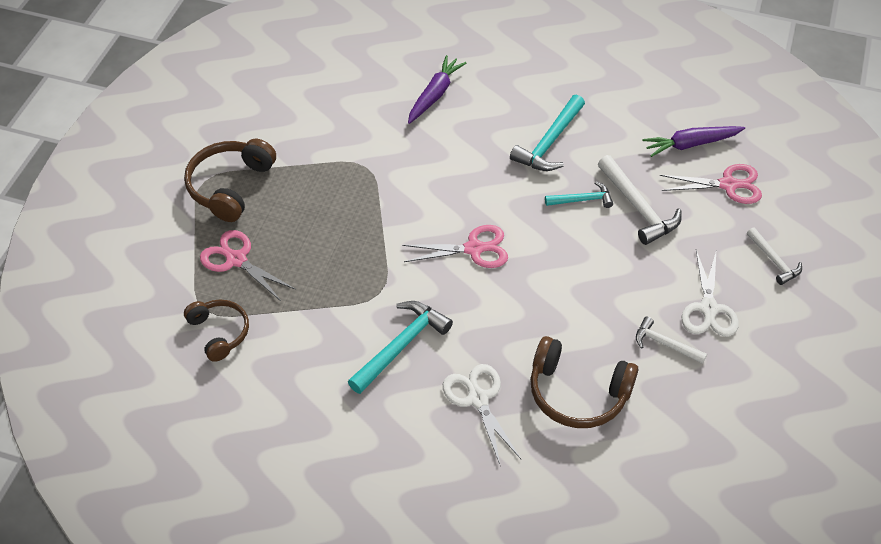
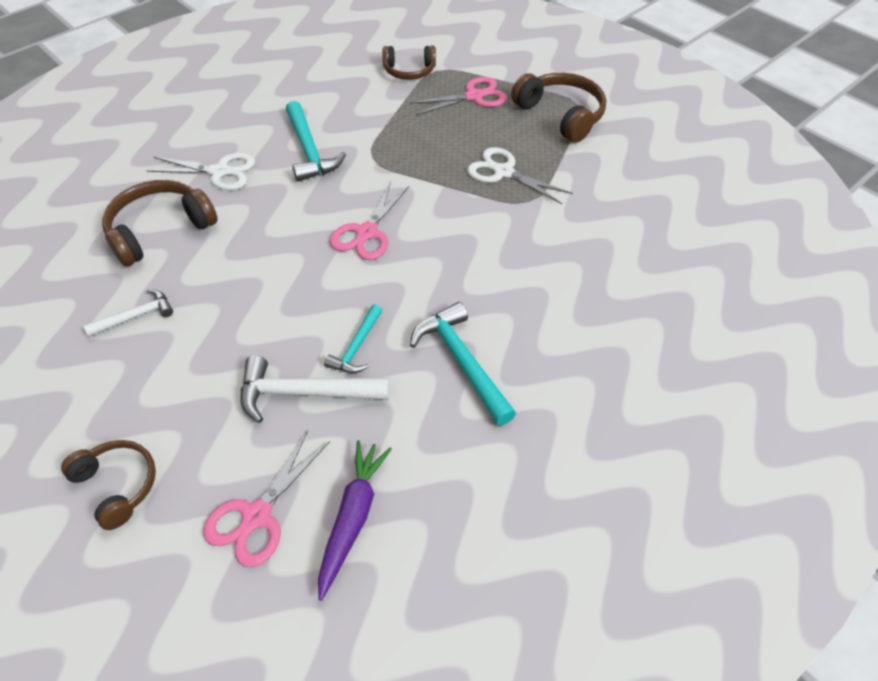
camera: 120 degrees right, 0 degrees up
purple carrot [408,55,466,124] -> none
white scissors [682,250,739,337] -> white scissors moved to [467,147,572,204]
white hammer [747,228,802,285] -> brown headphones [61,440,156,530]

